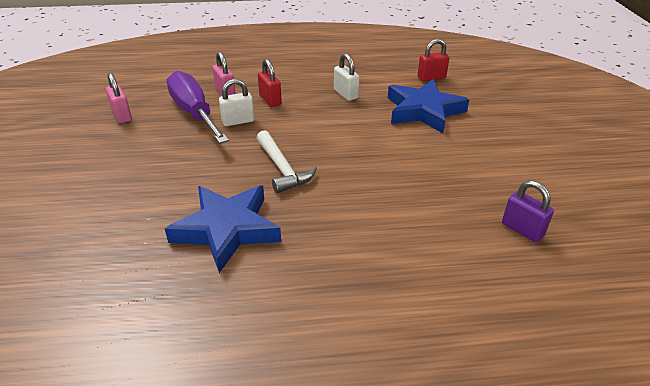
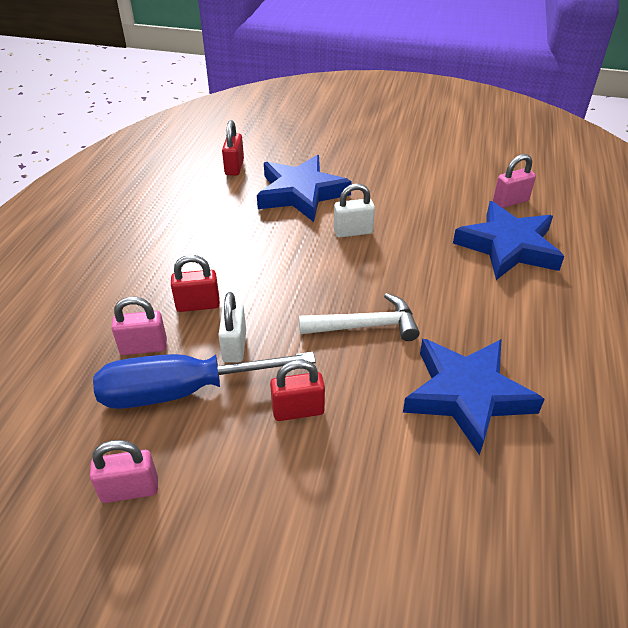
camera: 70 degrees left, 5 degrees up
purple screwdriver [167,71,229,144] -> blue screwdriver [93,352,316,409]
white padlock [334,53,359,101] -> white padlock moved to [334,183,375,238]
purple padlock [502,180,554,242] -> pink padlock [493,154,536,208]
none -> red padlock [270,360,325,421]
none -> blue star [453,201,564,280]

